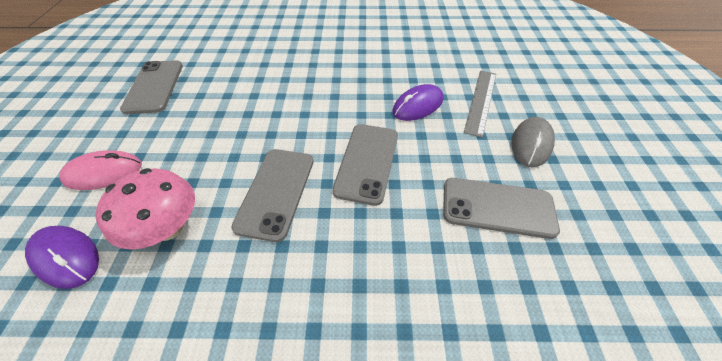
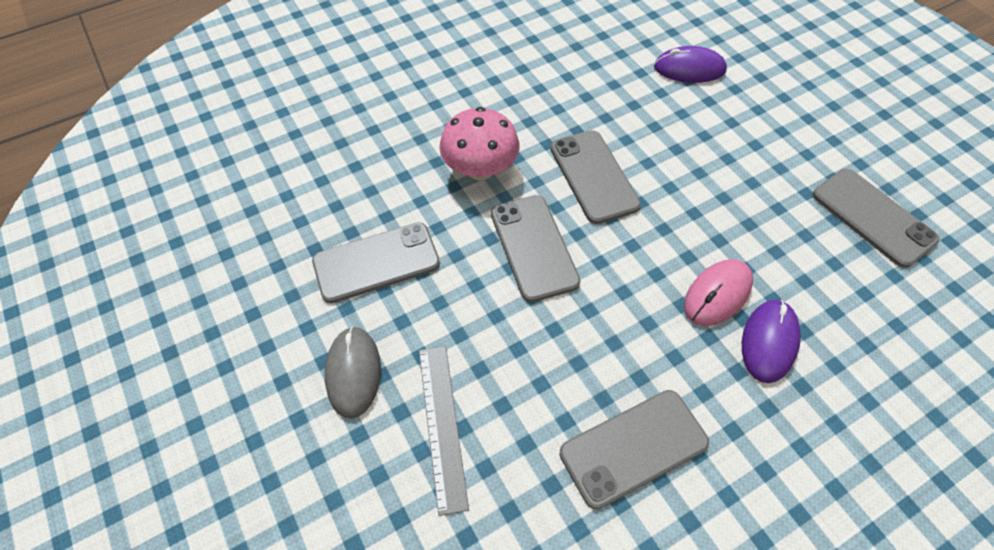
camera: 150 degrees right, 5 degrees up
pink mouse [59,150,142,190] -> pink mouse moved to [684,259,753,326]
pink mushroom [95,168,195,250] -> pink mushroom moved to [439,107,519,181]
purple mouse [392,84,443,121] -> purple mouse moved to [742,300,801,383]
none -> grey phone [560,390,709,509]

